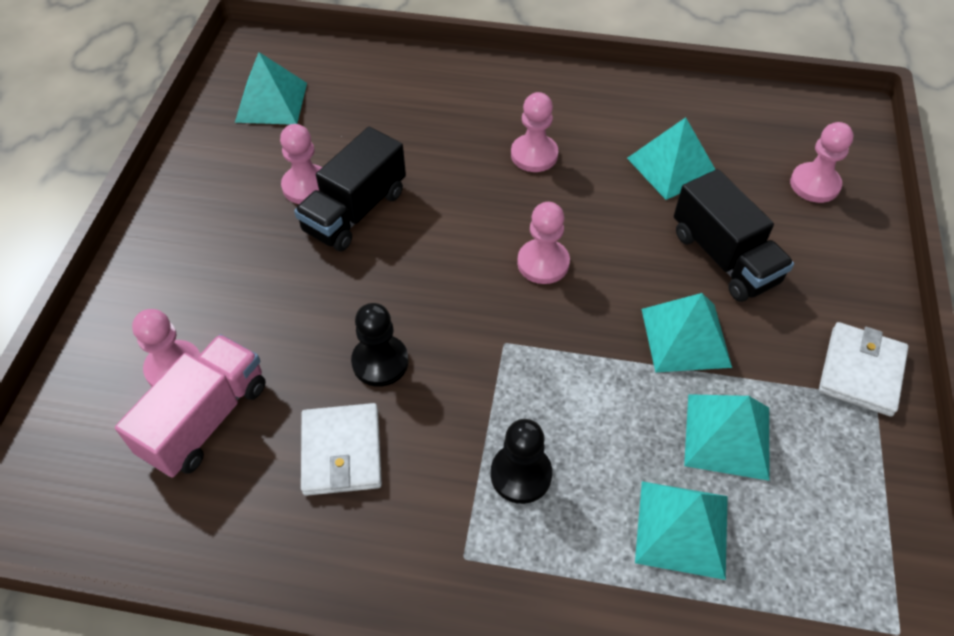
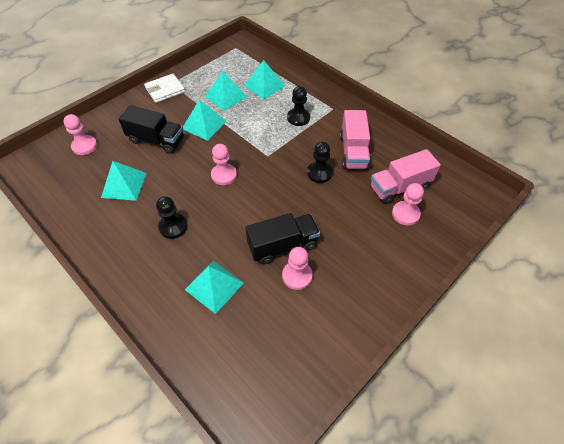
camera: 145 degrees left, 0 degrees up
turquoise pyramid [235,52,307,124] -> turquoise pyramid moved to [185,261,244,314]
white wallet [301,403,382,496] -> pink truck [340,110,370,170]
pink pawn [511,92,558,172] -> black pawn [156,196,187,239]
black truck [674,169,794,302] -> black truck turned 105 degrees clockwise [119,105,184,154]

